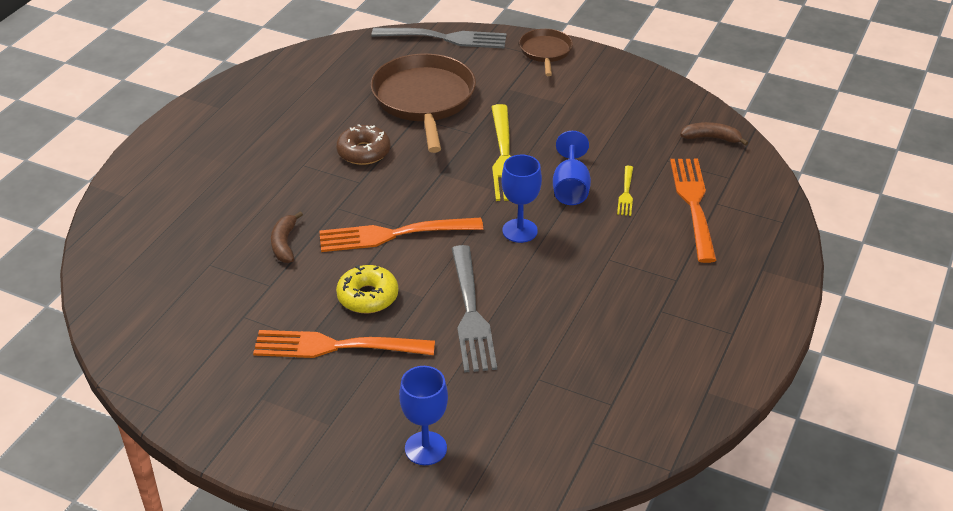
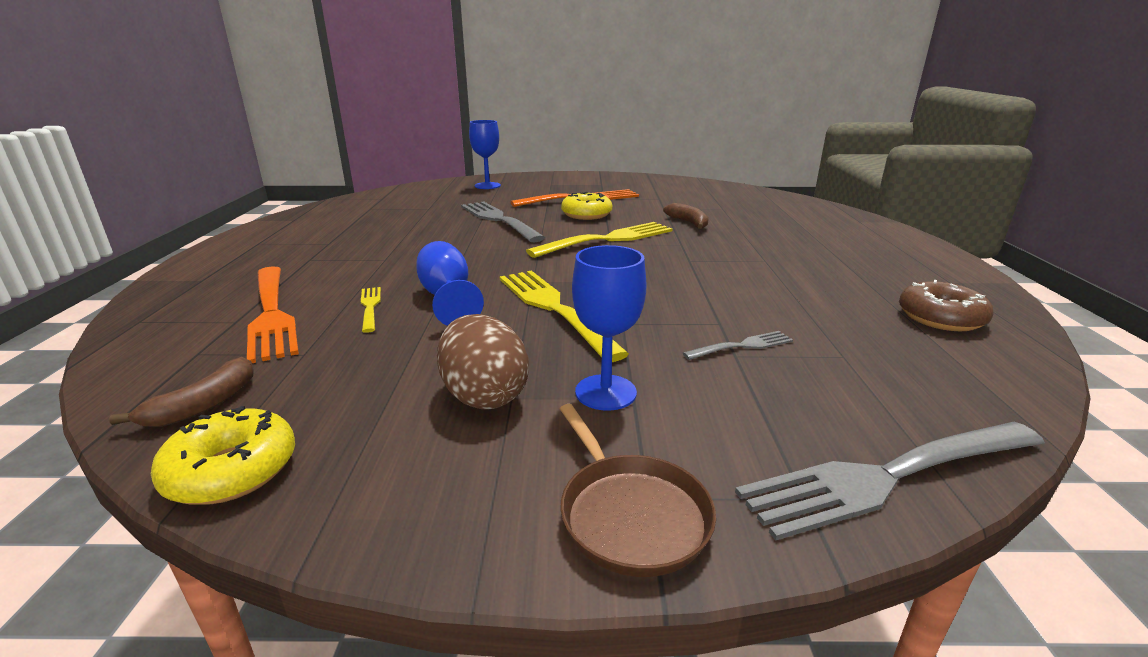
camera: 155 degrees right, 15 degrees down
orange fork [319,217,483,252] -> yellow fork [526,222,672,258]
brown donut [336,124,391,165] -> brown donut moved to [899,280,993,331]
brown pan [371,53,476,153] -> grey fork [683,331,793,360]
blue goblet [502,155,542,243] -> blue goblet moved to [572,245,647,411]
brown banana [680,122,748,146] -> brown banana turned 45 degrees counterclockwise [109,357,254,427]
none -> yellow donut [151,406,295,505]
none -> brown egg [437,314,529,410]

